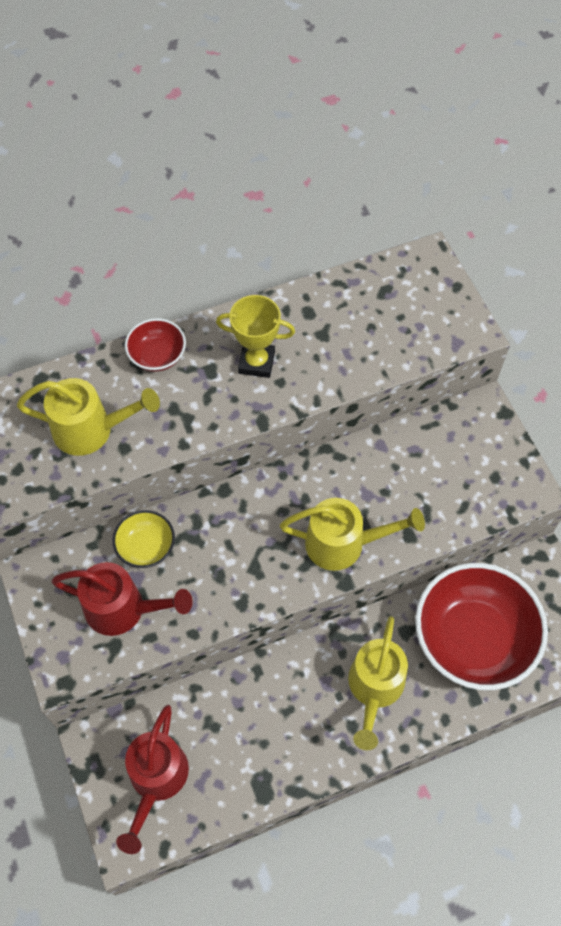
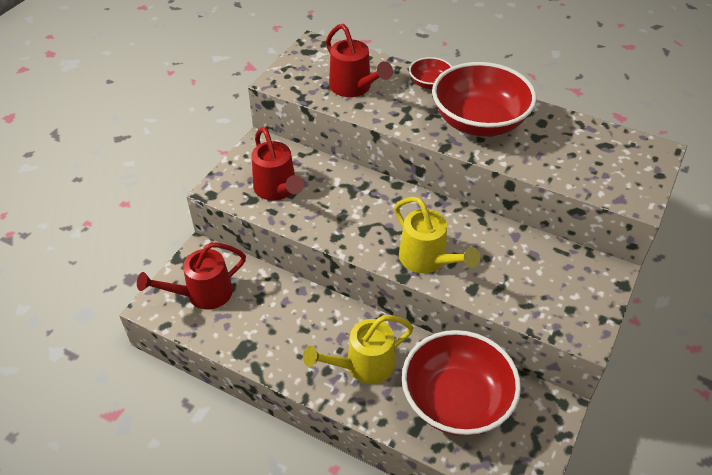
camera: 50 degrees right, 15 degrees down
yellow watering can [17,378,160,456] -> red watering can [326,24,393,97]
yellow bowl [113,510,175,568] -> none
yellow trophy [216,295,295,378] -> red bowl [432,62,537,137]

